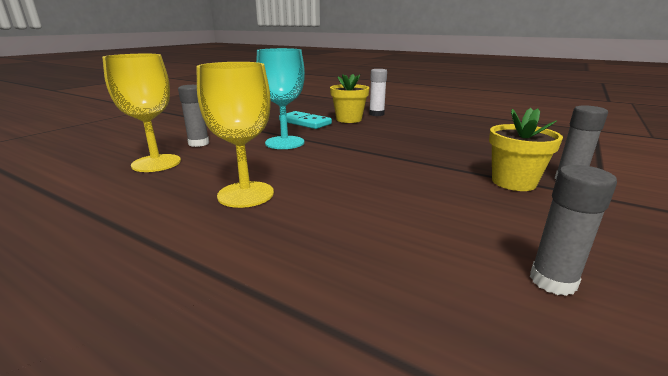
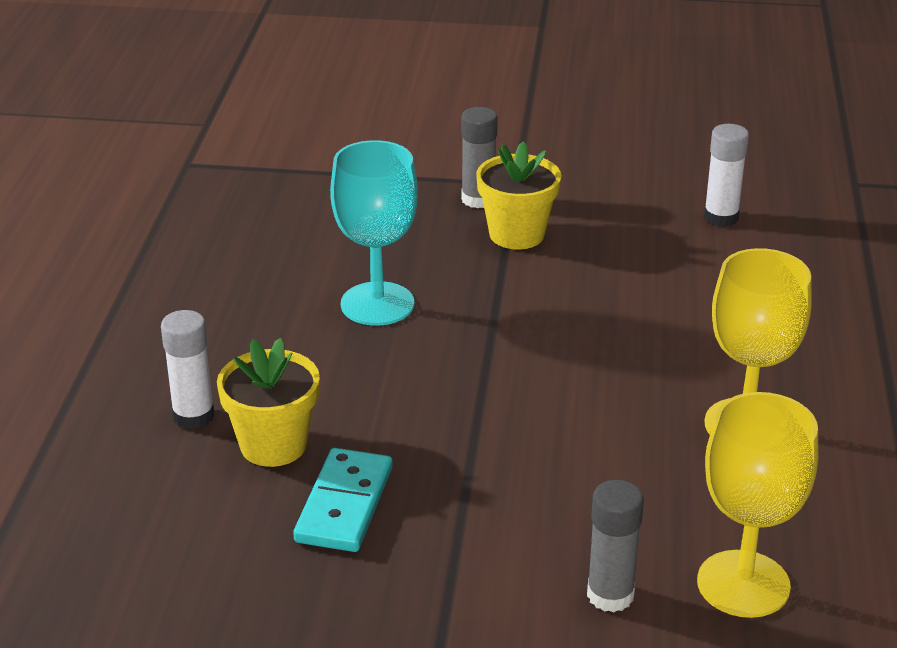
camera: 115 degrees left, 10 degrees up
turquoise goblet [256,48,305,149] -> turquoise goblet moved to [330,140,418,326]
grey glue stick [530,165,617,296] -> white glue stick [704,124,749,227]

